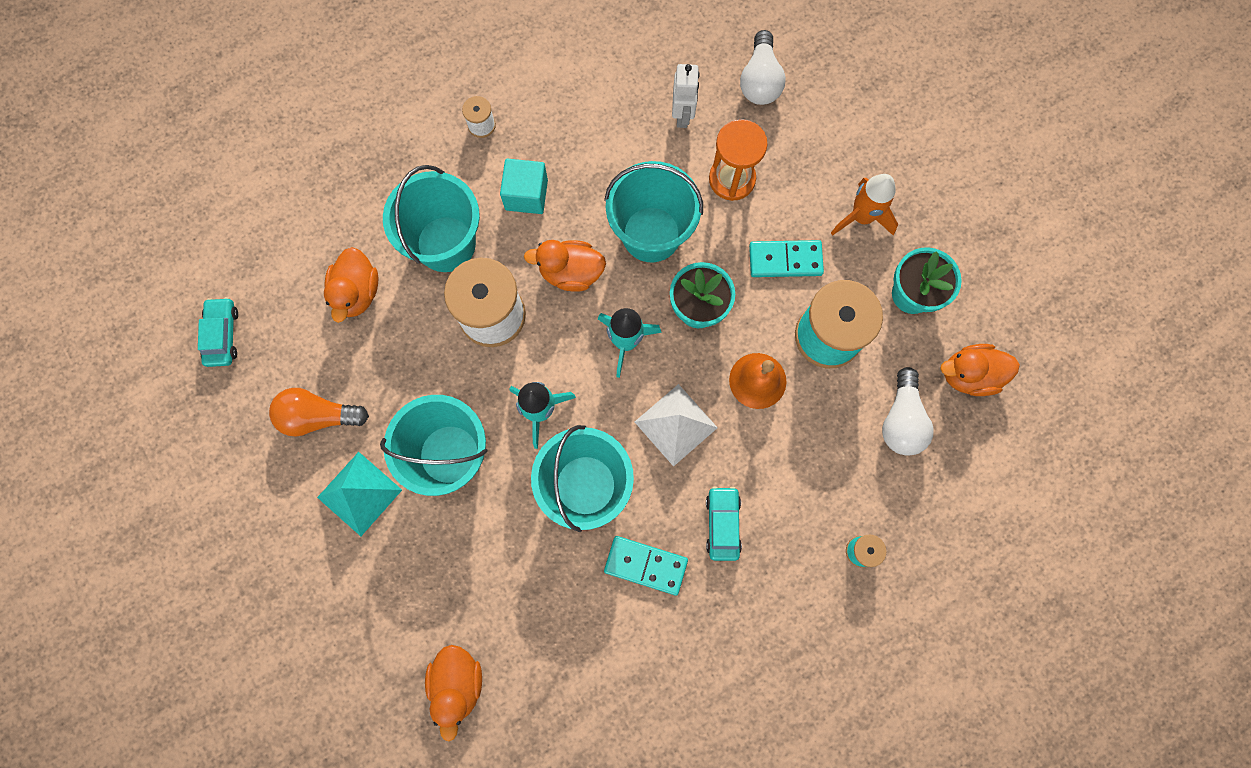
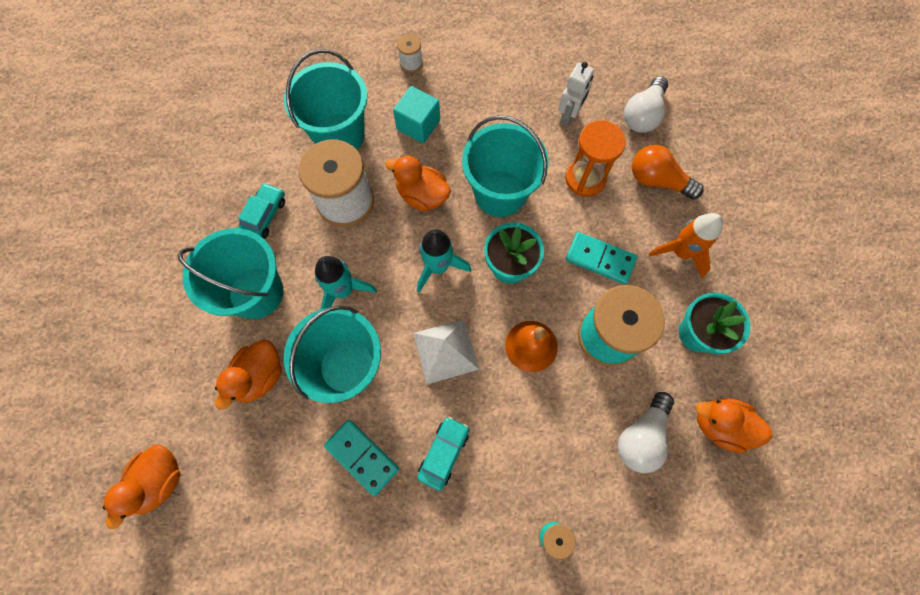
camera: 25 degrees right, 5 degrees down
turquoise car [198,297,238,367] -> turquoise car moved to [238,183,285,239]
orange light bulb [269,388,369,437] -> orange light bulb moved to [632,145,704,199]
turquoise pyramid [317,452,402,536] -> none
orange duck [324,247,379,323] -> orange duck moved to [215,339,282,410]

